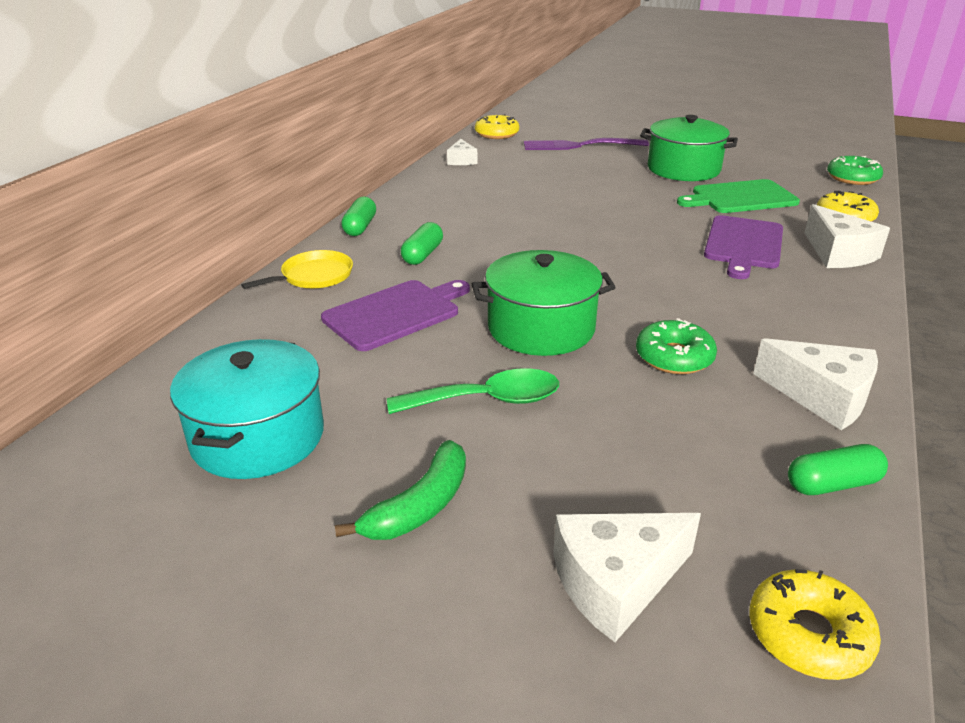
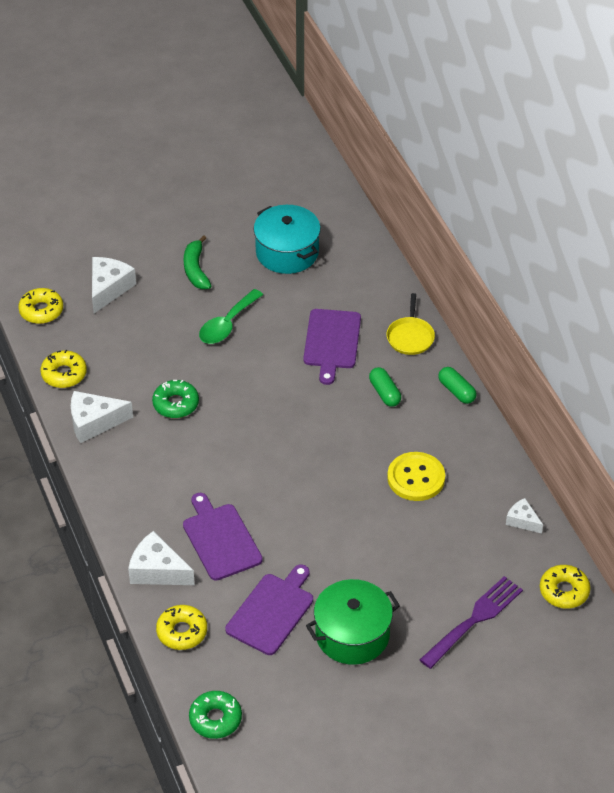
camera: 135 degrees right, 15 degrees up
green pot [472,250,616,356] -> none
green cutting board [677,179,800,213] -> purple cutting board [225,564,313,655]
green capsule [788,444,888,495] -> yellow donut [40,350,87,388]
none -> yellow button [387,452,445,501]

